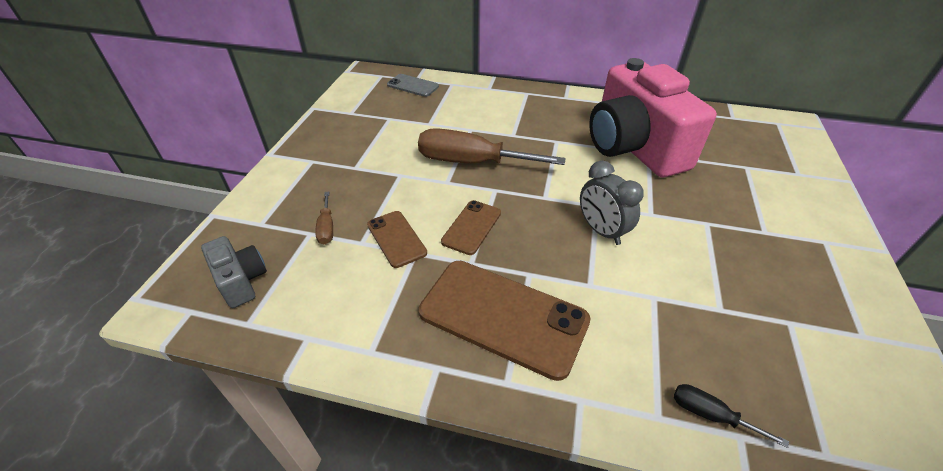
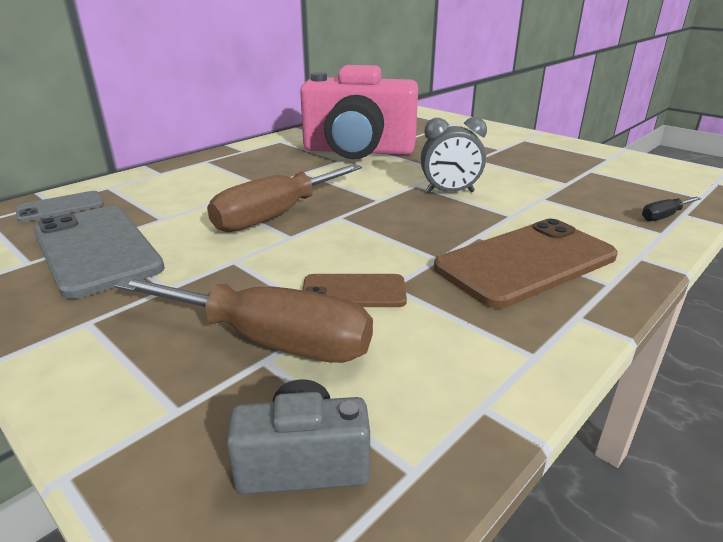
camera: 60 degrees left, 15 degrees down
brown screwdriver [315,192,333,245] -> brown screwdriver [114,277,373,363], size x2.26
brown phone [441,200,501,255] -> none
none -> grey phone [33,206,165,299]

